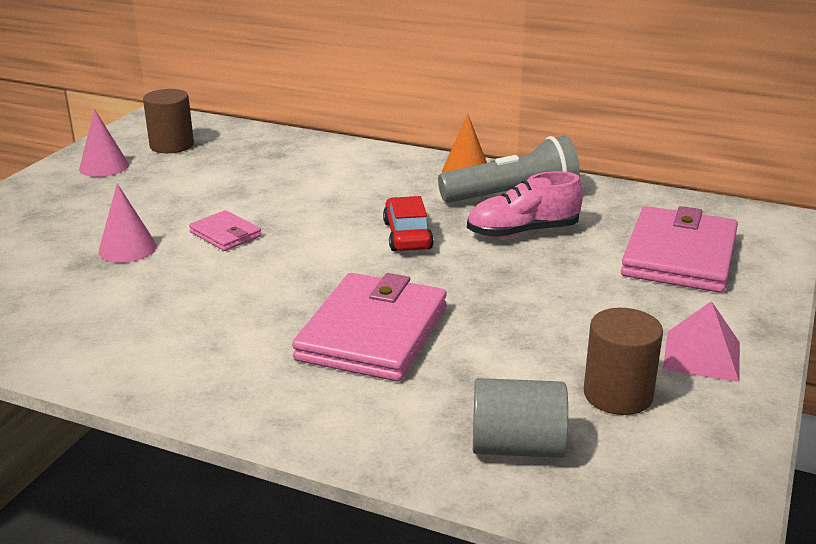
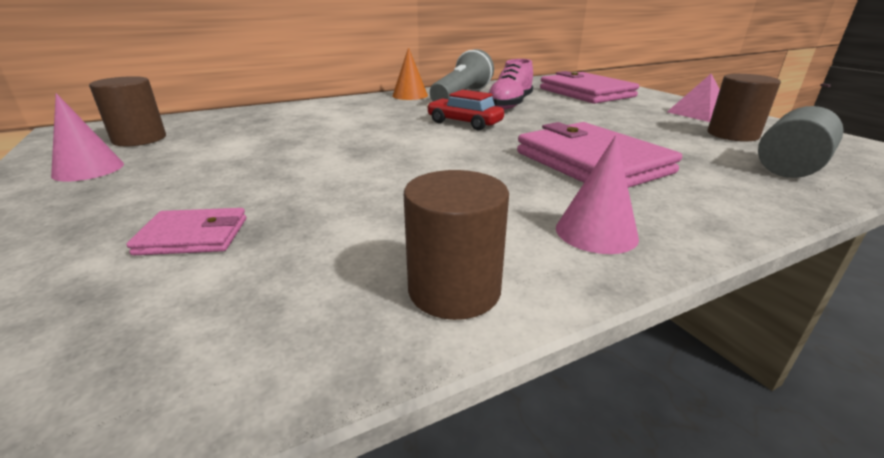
camera: 50 degrees left, 0 degrees up
pink cone [98,183,157,263] -> pink cone moved to [556,135,639,254]
pink wallet [189,210,261,251] -> pink wallet moved to [126,208,246,255]
none -> brown cylinder [404,170,509,320]

